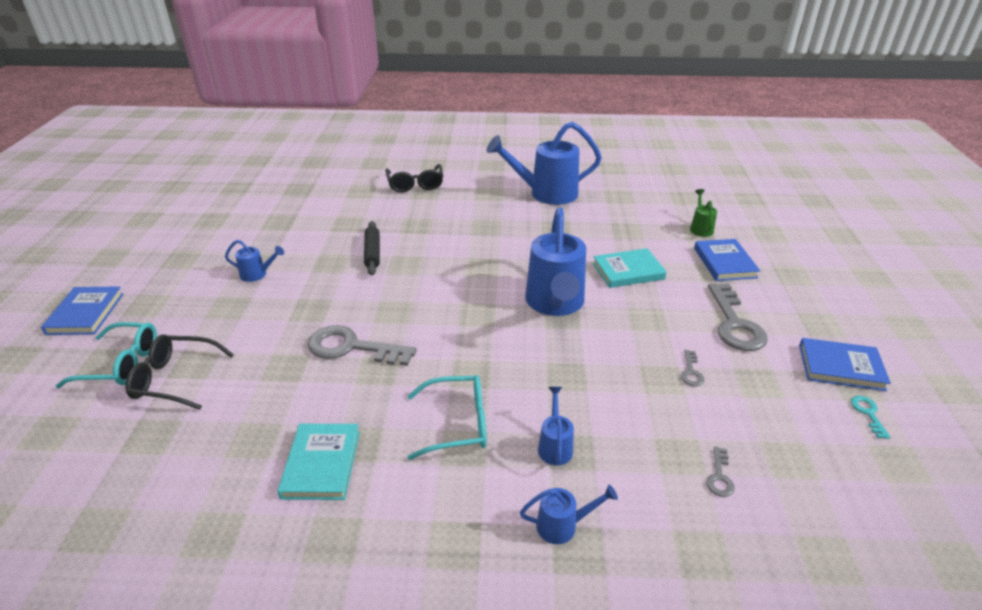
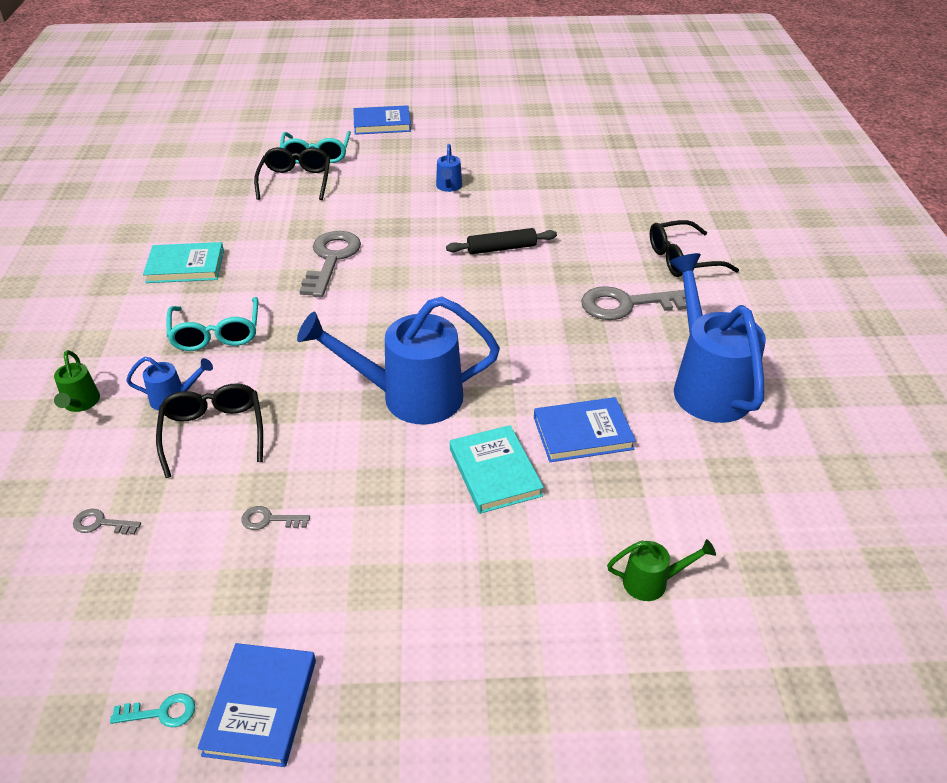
camera: 85 degrees right, 5 degrees up
blue watering can [520,485,618,544] -> green watering can [54,350,100,412]
blue book [694,239,760,281] -> blue book moved to [534,397,636,462]
grey key [708,283,768,351] -> grey key moved to [581,286,686,320]
none -> black glasses [156,383,263,478]

